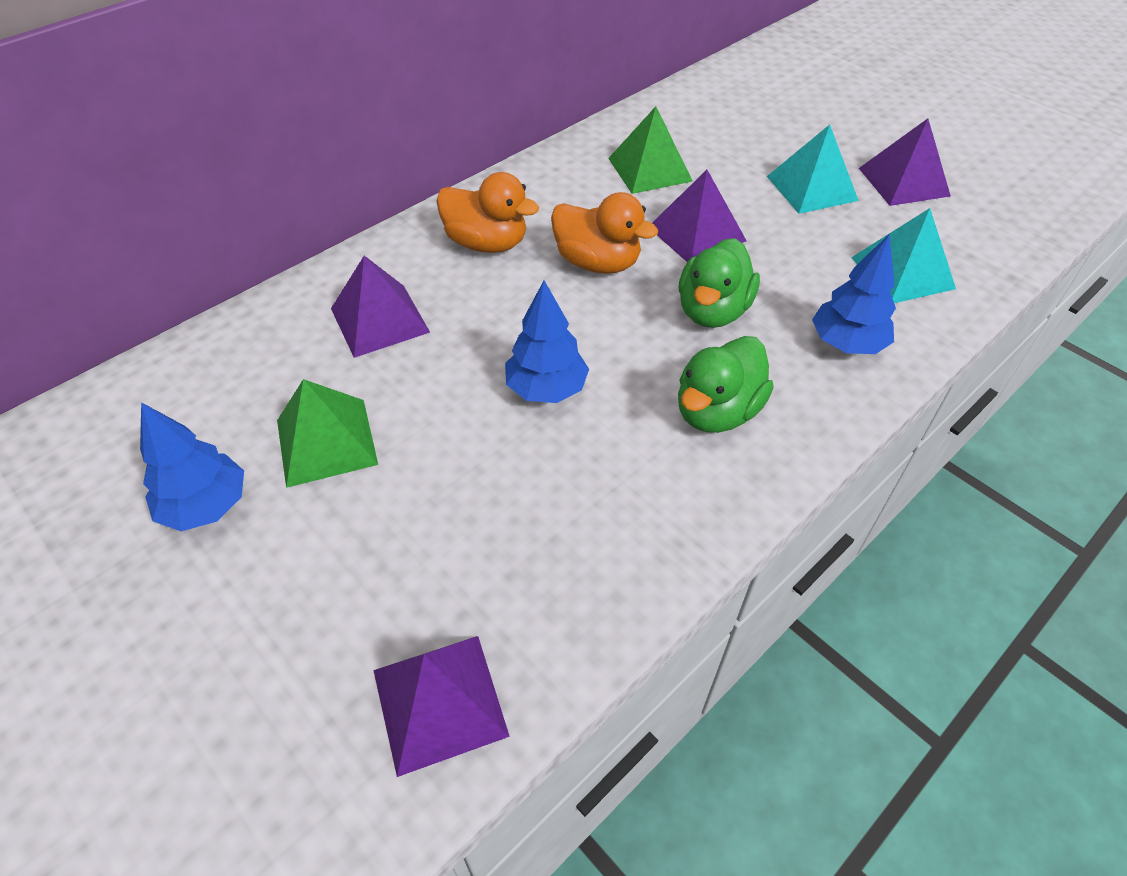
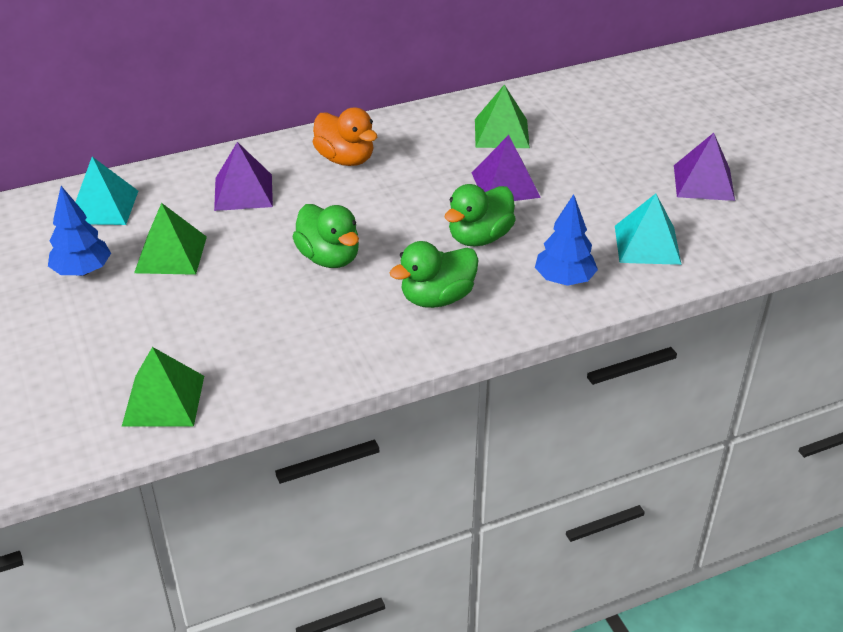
camera: 20 degrees right, 10 degrees down
purple pyramid [373,636,510,777] -> green pyramid [122,347,204,427]
blue tree [505,280,589,403] -> green duck [293,204,359,268]
orange duck [551,192,658,274] -> none
turquoise pyramid [767,125,859,214] -> turquoise pyramid moved to [76,157,138,225]

